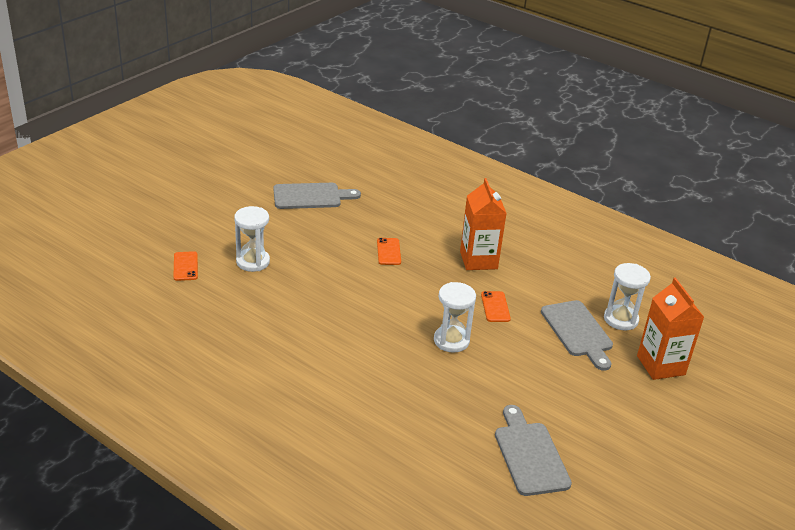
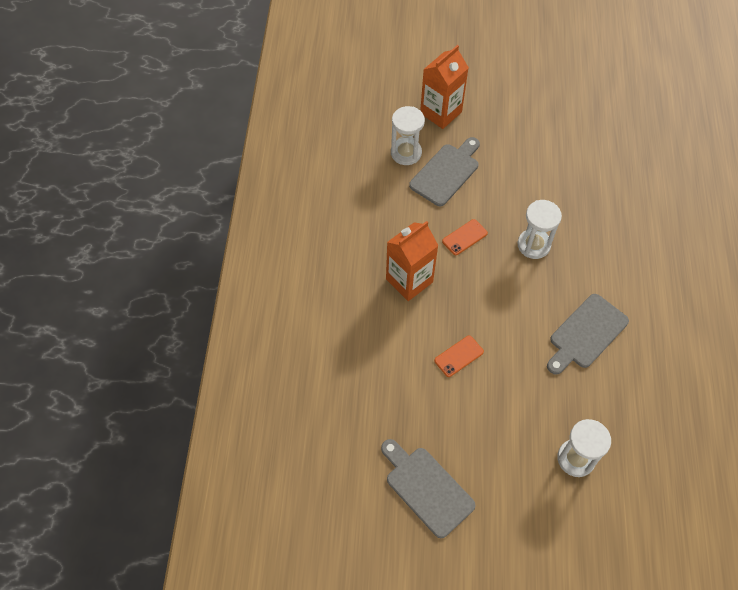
camera: 120 degrees left, 25 degrees up
orange phone [174,251,198,281] -> none
grey cutting board [495,405,572,496] -> grey cutting board moved to [547,294,629,375]

